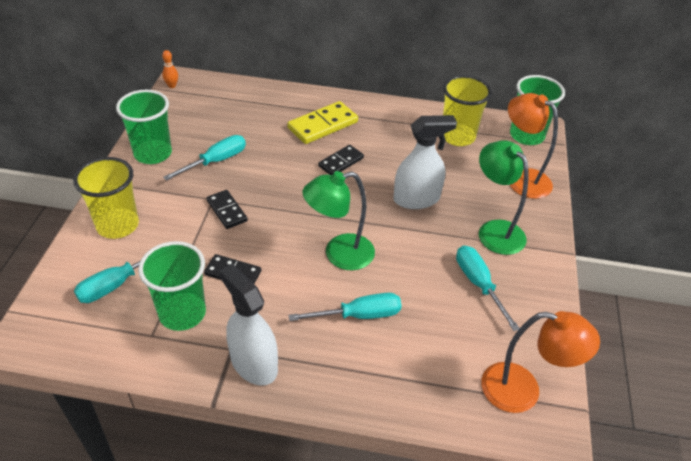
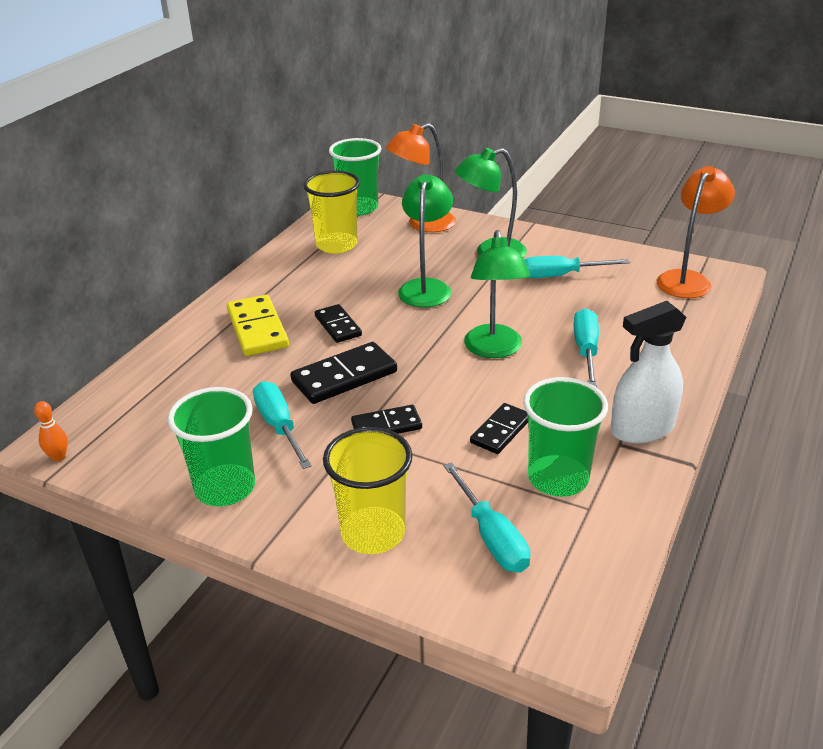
camera: 70 degrees left, 10 degrees down
white spray bottle [394,115,457,209] -> green lamp [398,174,453,307]
none -> black domino [290,342,397,404]

